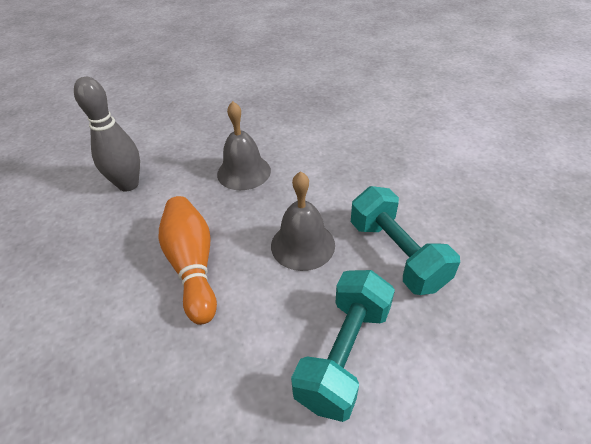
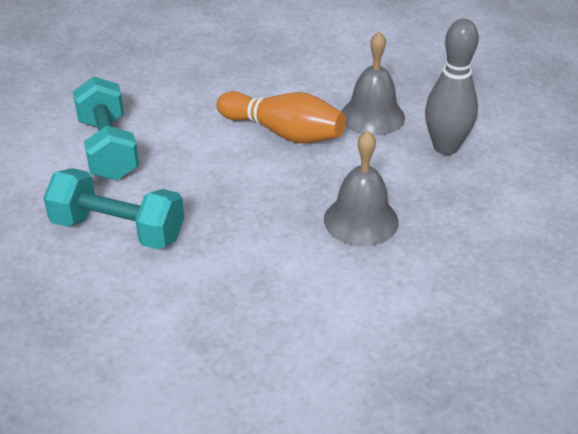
camera: 135 degrees right, 5 degrees down
grey bell [271,171,335,271] -> grey bell moved to [341,31,405,136]

